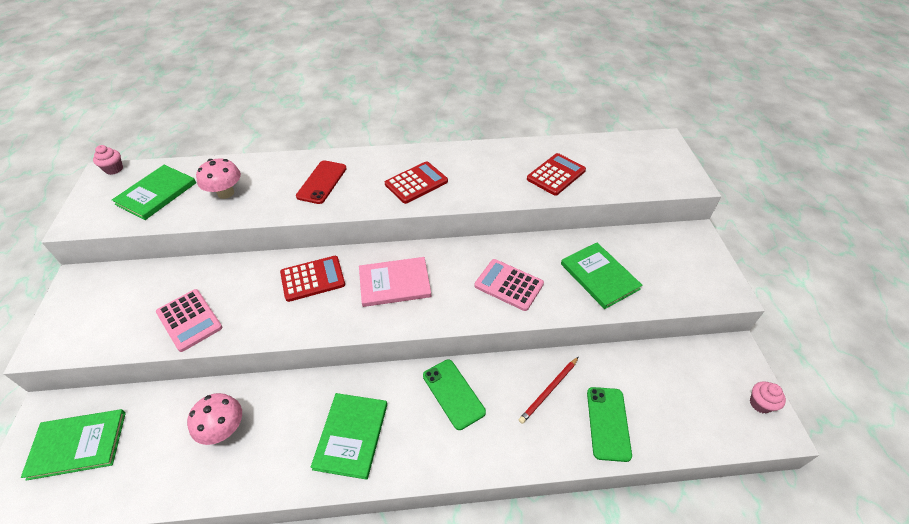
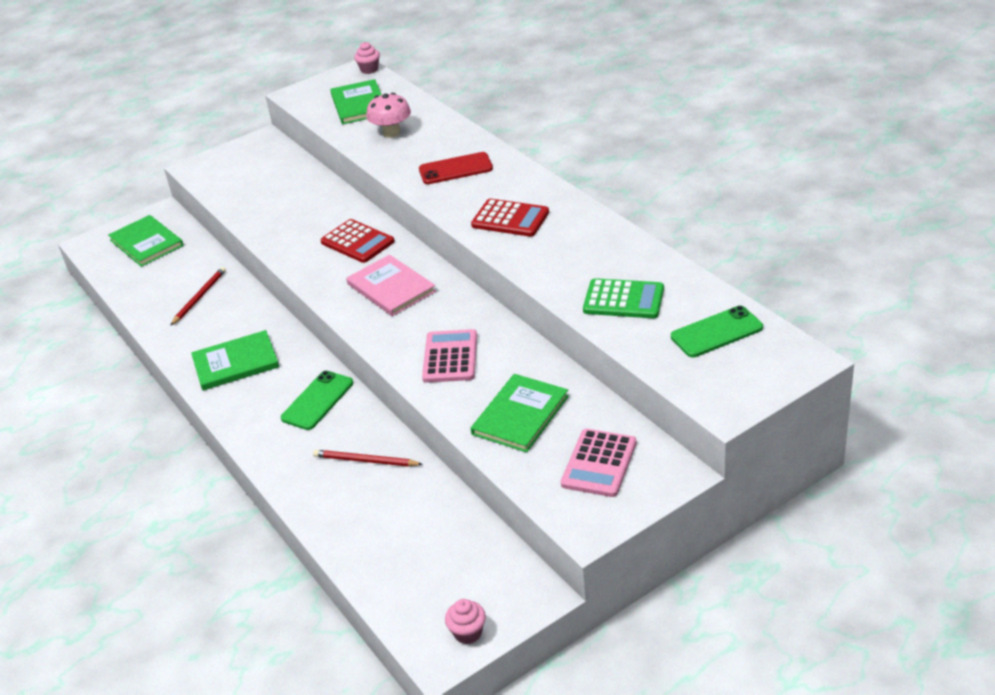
camera: 65 degrees right, 10 degrees down
green book [112,165,196,220] -> green book turned 75 degrees clockwise [330,79,382,124]
pink calculator [156,289,222,352] -> pink calculator moved to [561,429,636,497]
pink mushroom [187,393,242,445] -> red pencil [170,267,226,326]
red calculator [527,153,586,196] -> green calculator [583,278,664,318]
green phone [587,387,632,462] -> green phone moved to [671,306,763,357]

